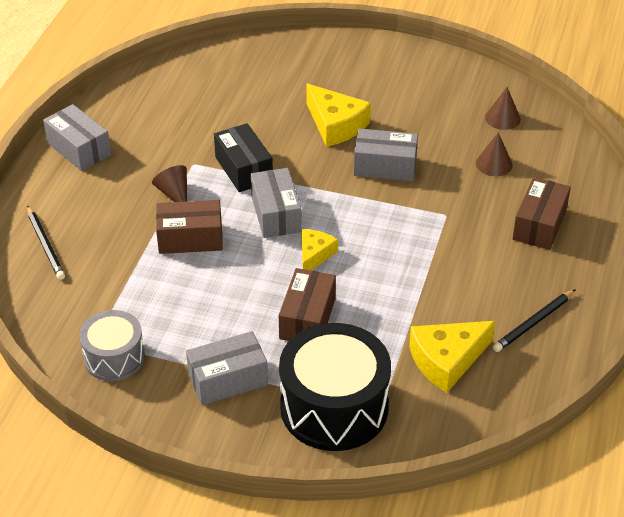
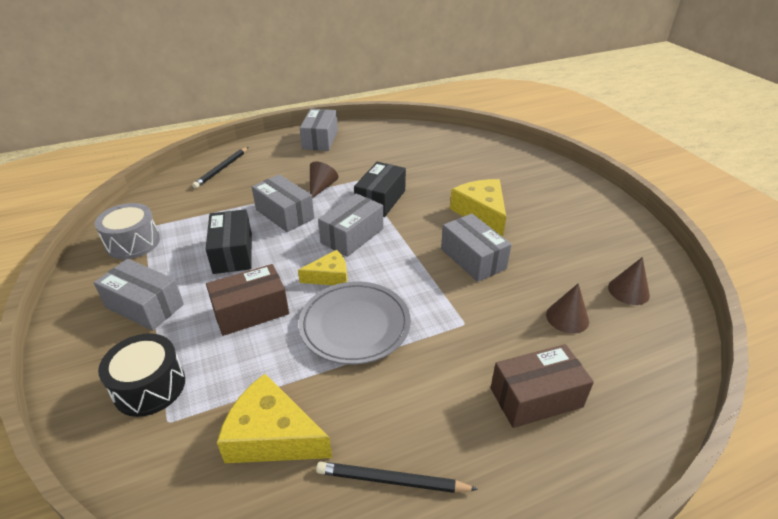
camera: 50 degrees right, 5 degrees down
brown box [156,200,223,254] -> grey box [252,174,314,232]
black drum [279,323,391,451] -> black drum [98,333,185,417], size x0.58
yellow cheese [306,84,371,147] -> yellow cheese turned 150 degrees clockwise [450,179,506,237]
none -> black box [206,209,252,274]
none -> grey plate [299,282,411,365]

